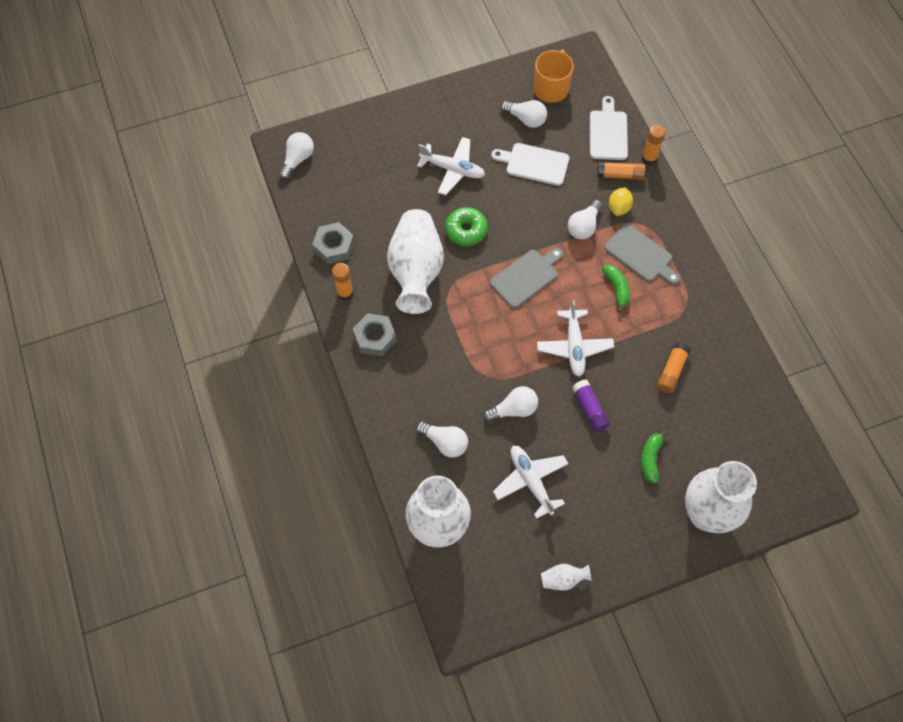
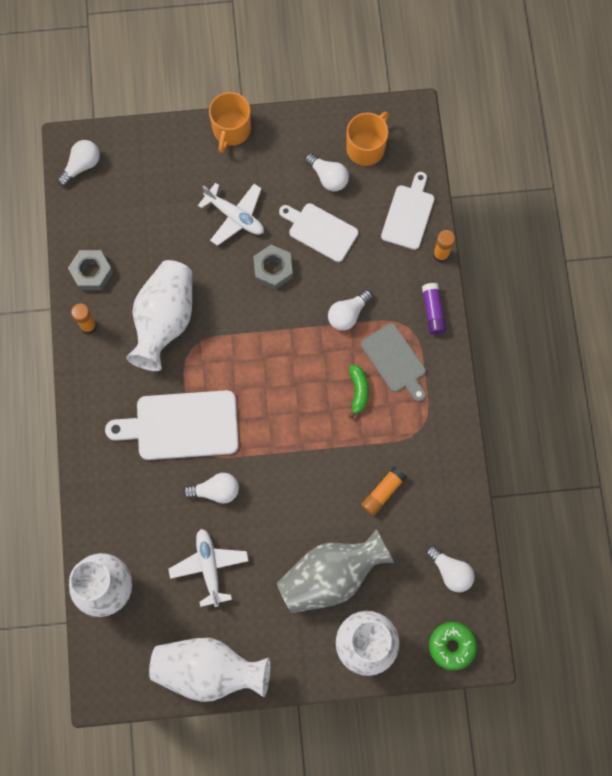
camera: 15 degrees right, 10 degrees up
grey nut [353,313,396,356] -> grey nut moved to [253,245,293,290]
white light bulb [416,421,468,458] -> white light bulb moved to [426,545,475,592]
green donut [445,207,488,246] -> green donut moved to [429,622,477,670]
grey cutting board [490,248,563,308] -> none
white plane [537,300,614,377] -> none
white vase [541,564,592,590] -> white vase [149,638,271,702], size x2.43
purple glue stick [572,380,610,432] -> purple glue stick moved to [422,283,447,335]
orange glue stick [597,162,645,180] -> none
yellow lemon [609,187,633,216] -> none
green banana [641,430,668,484] -> grey vase [277,529,394,613]
none -> white cutting board [105,390,239,460]
none -> orange mug [209,92,251,153]

